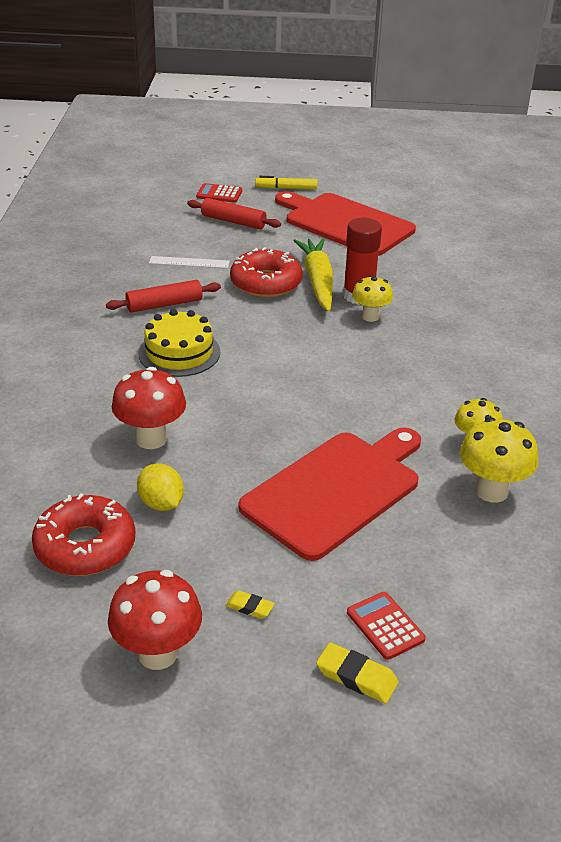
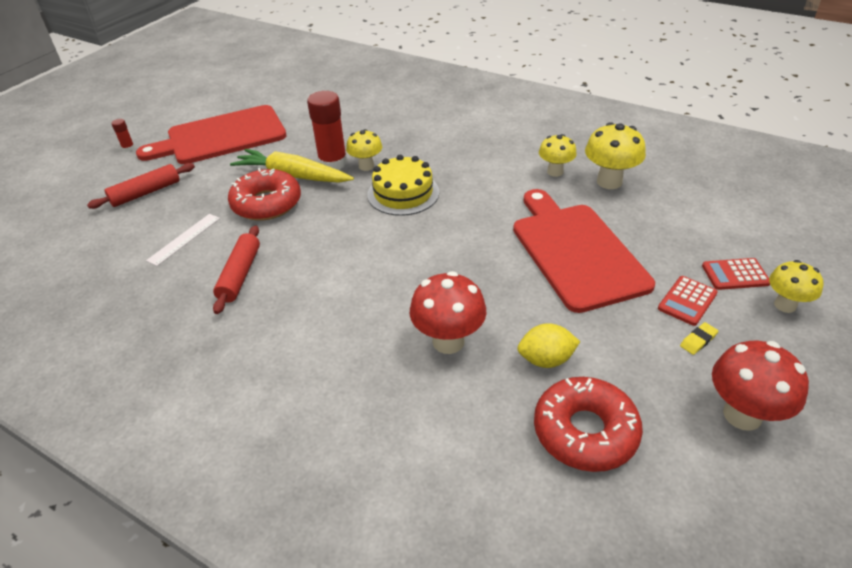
camera: 60 degrees left, 5 degrees up
yellow cake [138,309,220,377] -> yellow cake moved to [367,155,439,216]
red calculator [196,183,242,203] -> red calculator moved to [658,276,718,326]
yellow marker [255,176,318,190] -> red glue stick [111,119,135,152]
yellow eraser [316,642,399,704] -> yellow mushroom [769,260,824,313]

